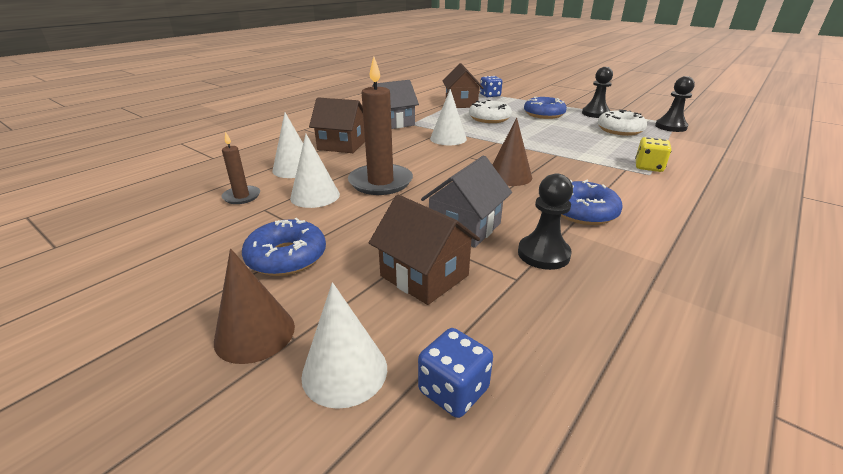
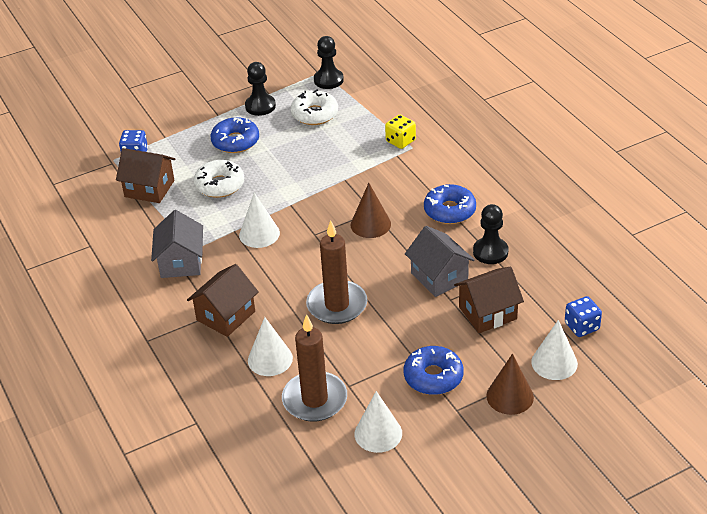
camera: 65 degrees left, 10 degrees up
brown candle [222,131,260,204] -> brown candle [282,314,347,422], size x1.88
white cone [290,134,340,208] -> white cone moved to [354,391,402,453]

